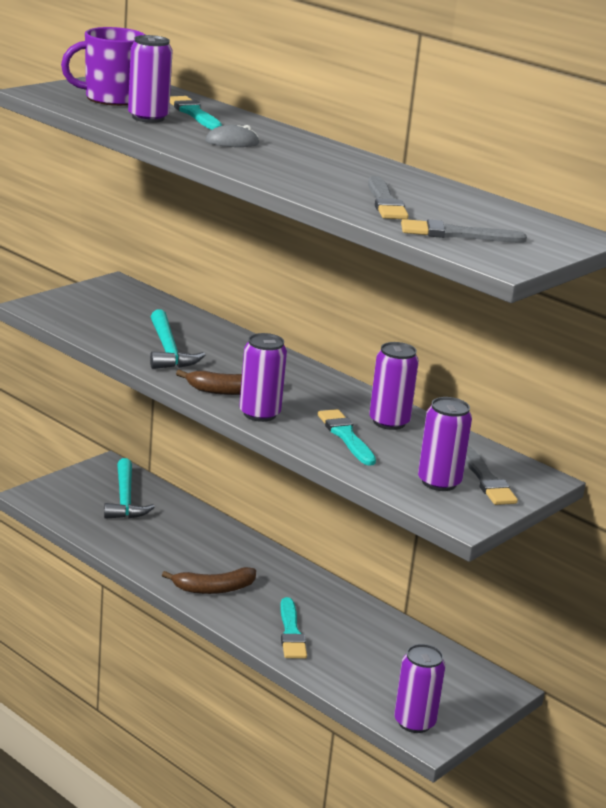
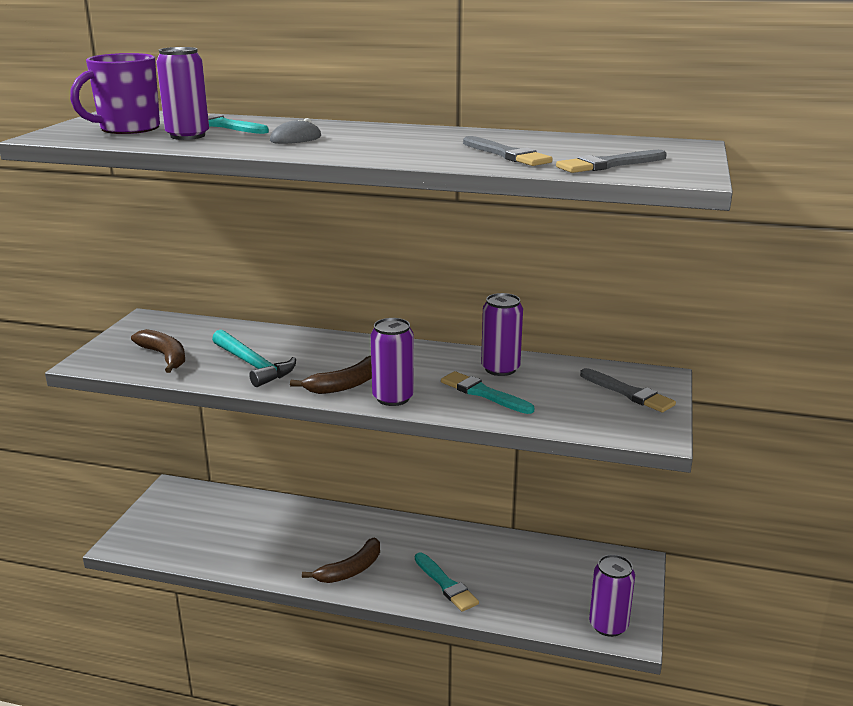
camera: 25 degrees left, 0 degrees up
turquoise hammer [104,458,155,519] -> none
purple can [418,397,472,491] -> none
none -> brown banana [131,329,185,373]

